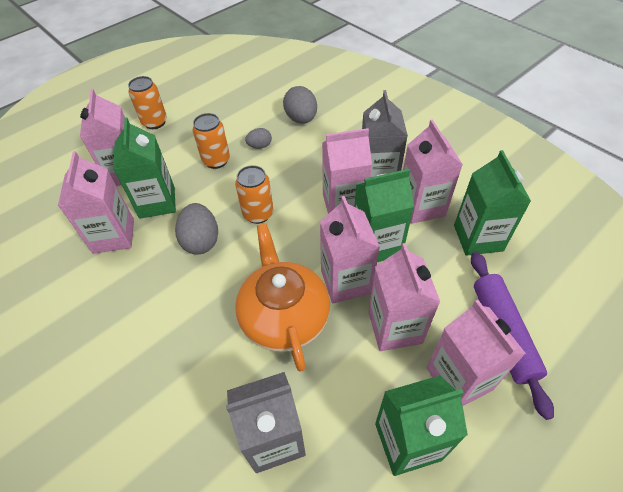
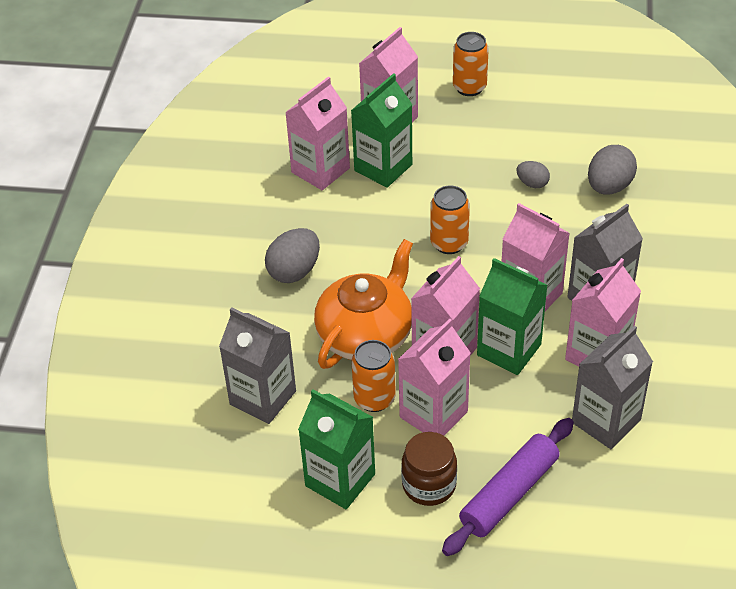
camera: 50 degrees right, 5 degrees down
grey egg [175,203,218,254] -> grey egg moved to [265,228,320,283]
orange can [193,113,230,169] -> orange can moved to [351,340,396,412]
pink carton [426,300,526,406] -> brown jar [401,432,457,506]
green carton [454,150,531,256] -> grey carton [572,326,653,449]

